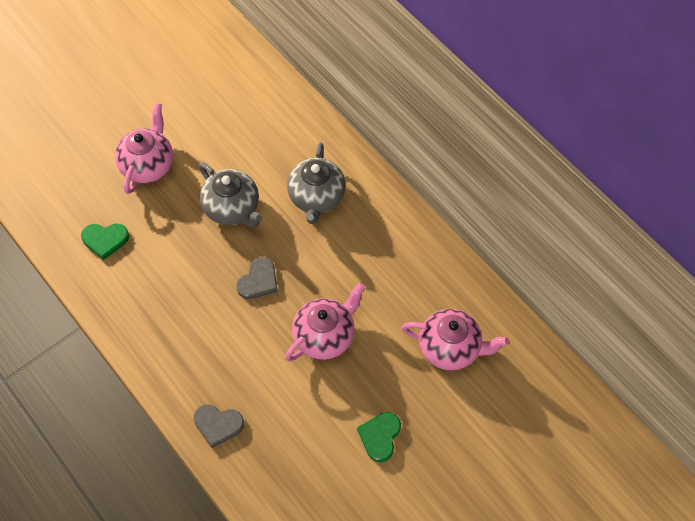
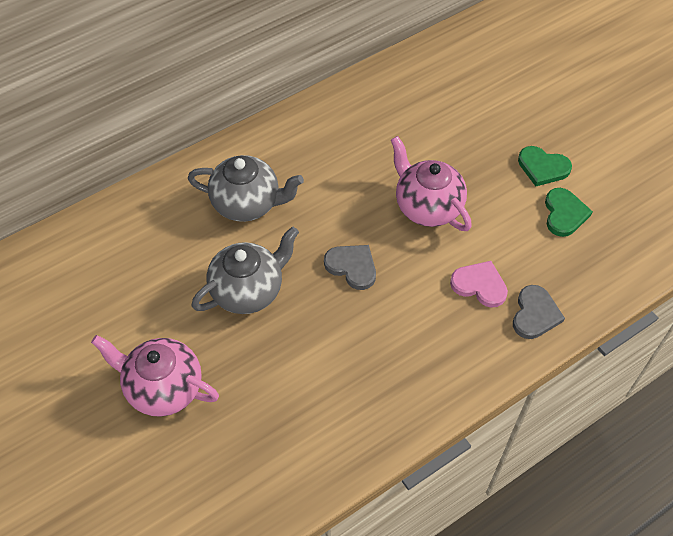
camera: 85 degrees left, 5 degrees down
green heart [81,223,129,260] -> green heart moved to [545,188,593,237]
pink teapot [401,309,509,370] -> none
none -> pink heart [450,261,508,308]

